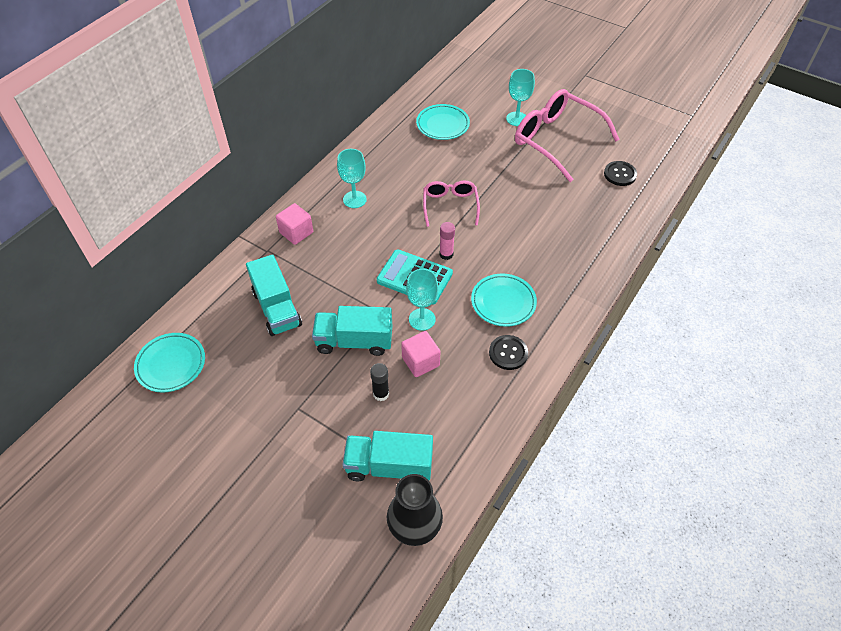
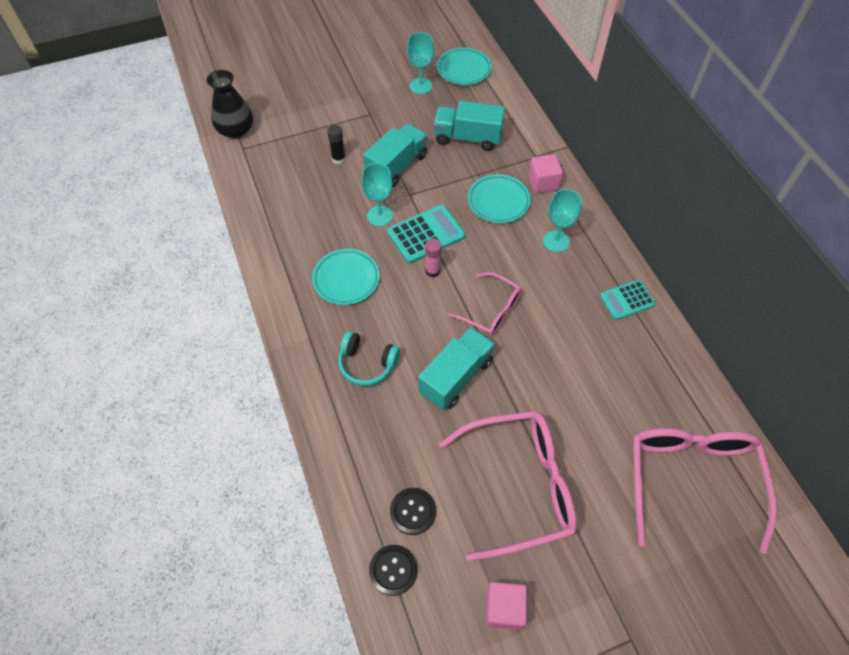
camera: 125 degrees right, 5 degrees up
turquoise truck [342,431,433,481] -> turquoise truck moved to [418,327,495,410]
pink cube [401,331,440,377] -> pink cube moved to [485,582,527,630]
turquoise plate [416,104,470,140] -> turquoise plate moved to [468,174,531,223]
black button [489,335,528,370] -> black button moved to [369,545,417,596]
turquoise goblet [506,69,535,126] -> turquoise goblet moved to [407,32,434,94]
none -> turquoise headphones [338,331,401,386]
none -> turquoise calculator [600,280,656,320]
none -> pink glasses [633,428,777,554]

